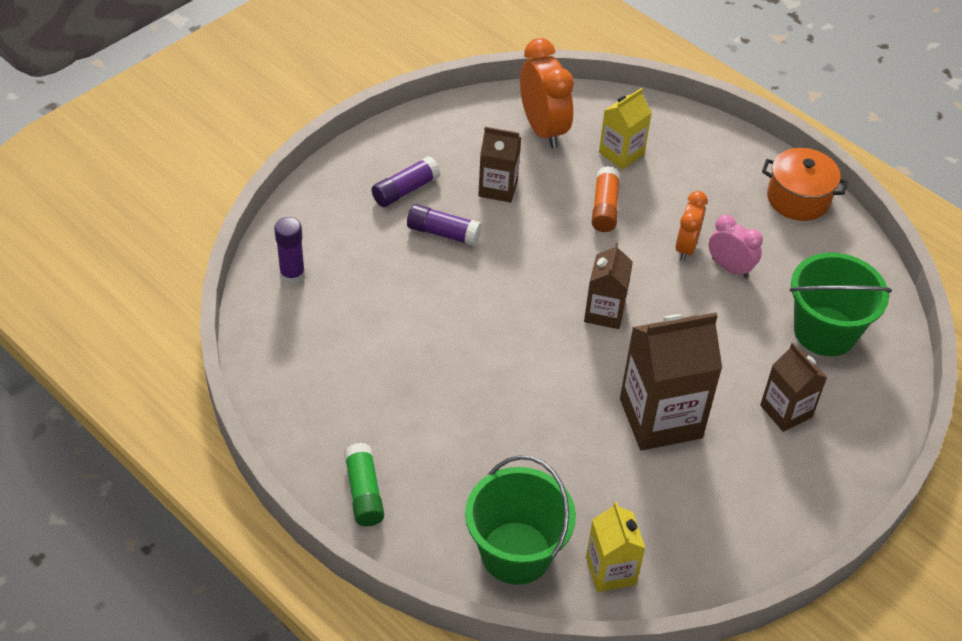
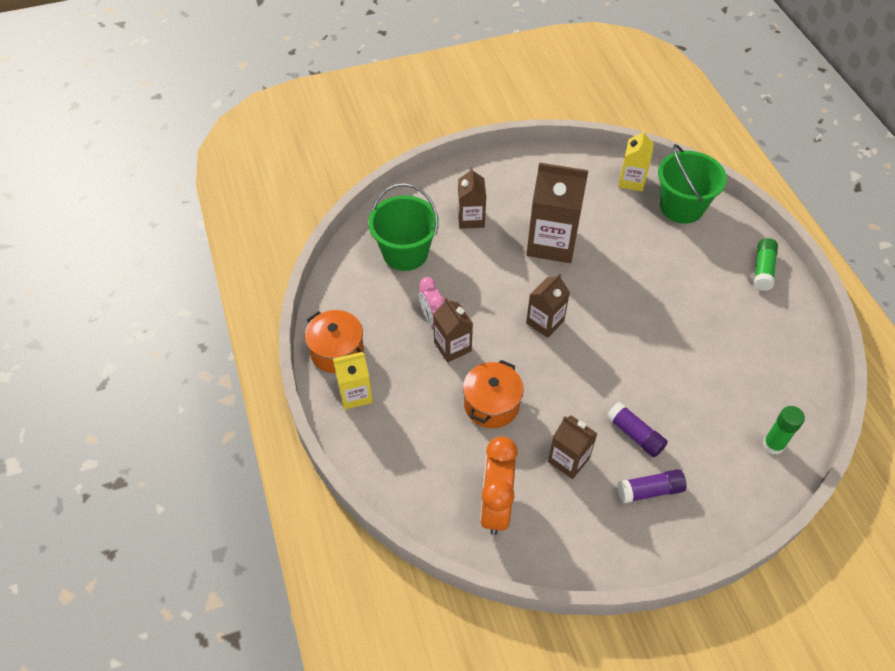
camera: 150 degrees left, 5 degrees up
purple glue stick [274,217,305,285] -> green glue stick [763,406,805,455]
orange glue stick [592,166,620,232] -> orange pot [463,360,524,428]
yellow carton [599,88,652,170] -> yellow carton moved to [333,352,373,410]
orange clock [675,191,708,261] -> brown carton [433,297,473,362]

